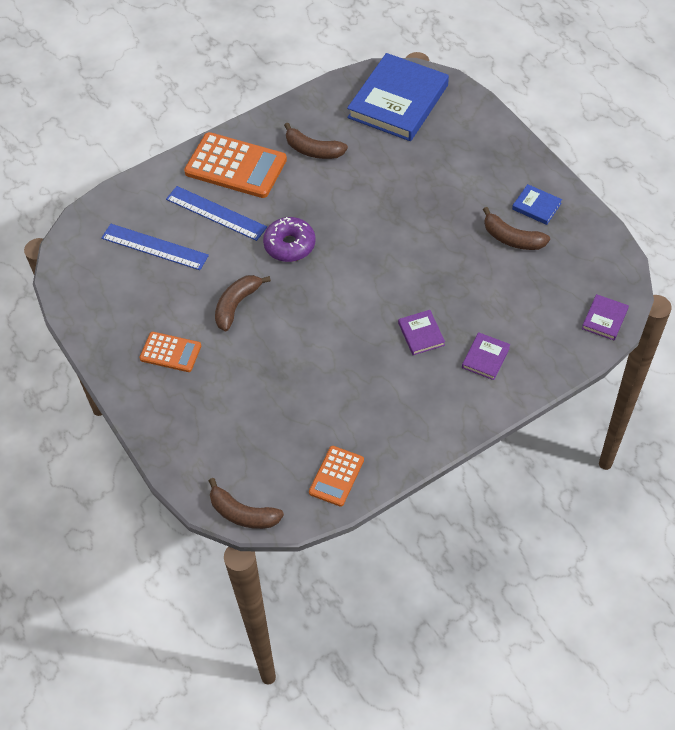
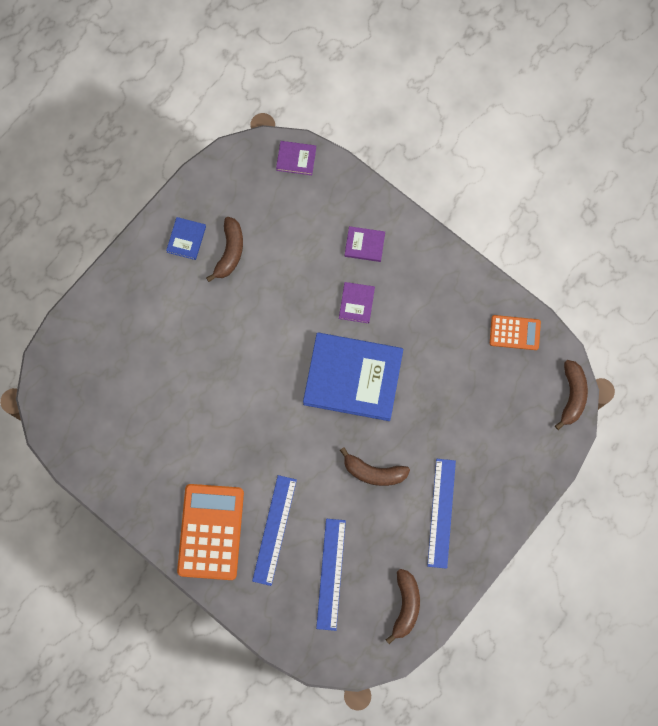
camera: 110 degrees left, 20 degrees up
orange calculator [139,332,201,372] -> blue ruler [427,459,456,569]
purple donut [263,217,315,262] -> none
brown banana [284,123,348,159] -> brown banana moved to [386,569,420,644]
blue book [347,53,449,141] -> blue book moved to [303,332,403,421]
purple book [398,310,445,355] -> purple book turned 45 degrees counterclockwise [339,282,375,323]

